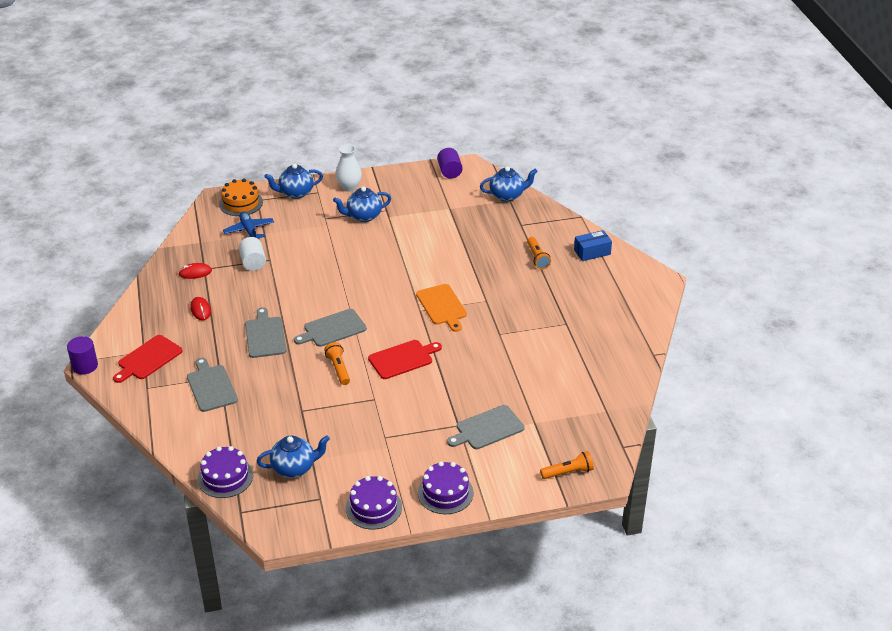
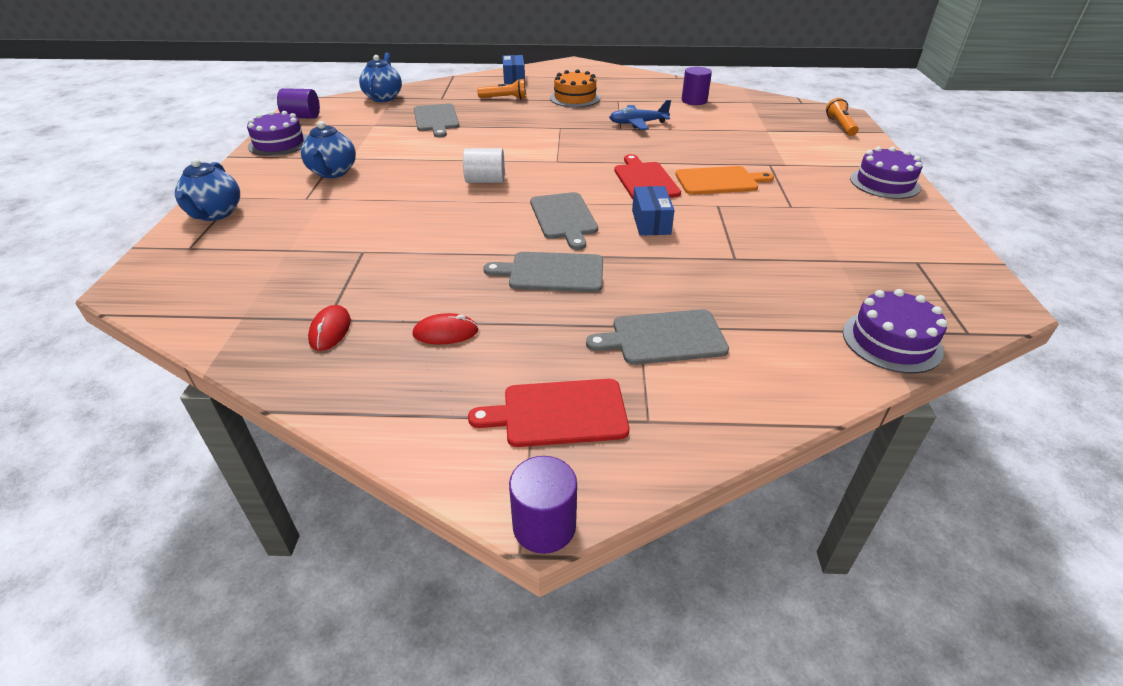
camera: 75 degrees left, 0 degrees up
red cutting board [113,335,183,383] -> red cutting board turned 120 degrees clockwise [468,379,629,447]
orange cake [219,179,263,216] -> orange cake moved to [550,69,600,107]
blue plane [223,211,274,238] -> blue plane moved to [609,100,671,130]
white cylinder [239,237,266,271] -> white cylinder moved to [463,148,505,183]
blue teapot [257,435,330,478] -> none
orange flashlight [324,342,350,385] -> blue box [632,186,675,236]
white vase [335,144,362,192] -> none
purple cake [346,476,402,530] -> purple cake moved to [247,111,308,156]
orange cutting board [416,284,467,332] -> orange cutting board moved to [675,166,774,195]
grey cutting board [447,405,524,449] -> grey cutting board moved to [414,103,459,137]
none -> purple cylinder [682,67,712,105]

